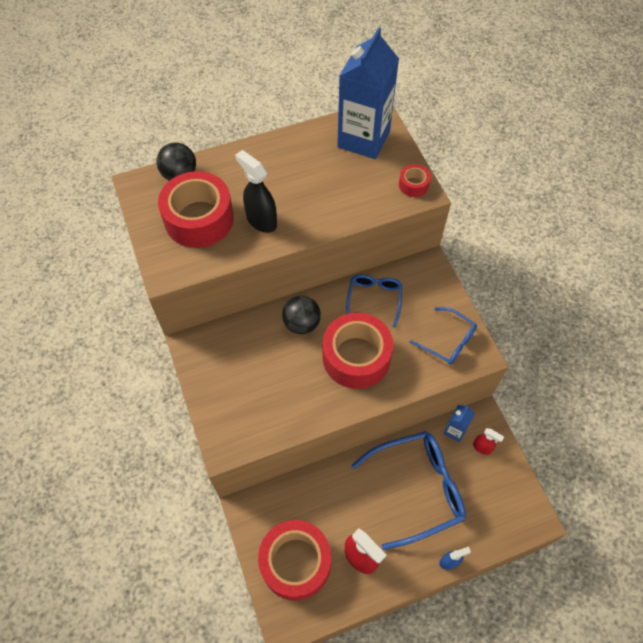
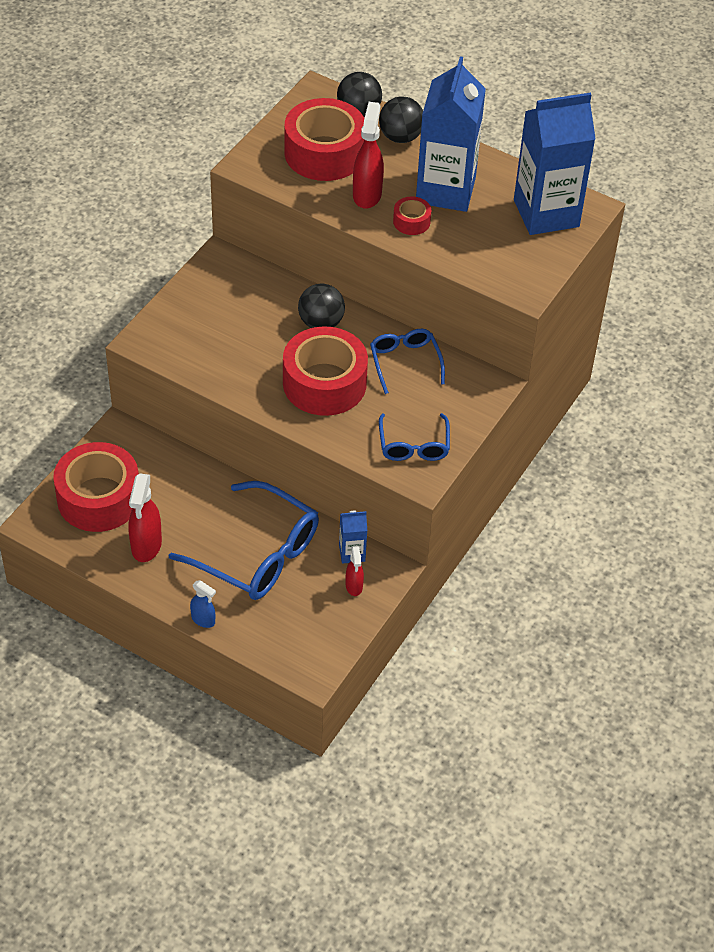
camera: 50 degrees right, 10 degrees down
black spray bottle [235,150,277,233] -> red spray bottle [353,102,384,209]
blue glasses [346,274,402,328] -> blue glasses turned 75 degrees counterclockwise [370,329,445,394]
red tape [399,164,431,197] -> red tape moved to [393,197,431,235]
none -> black ball [379,96,423,143]
none -> blue carton [416,56,486,212]

